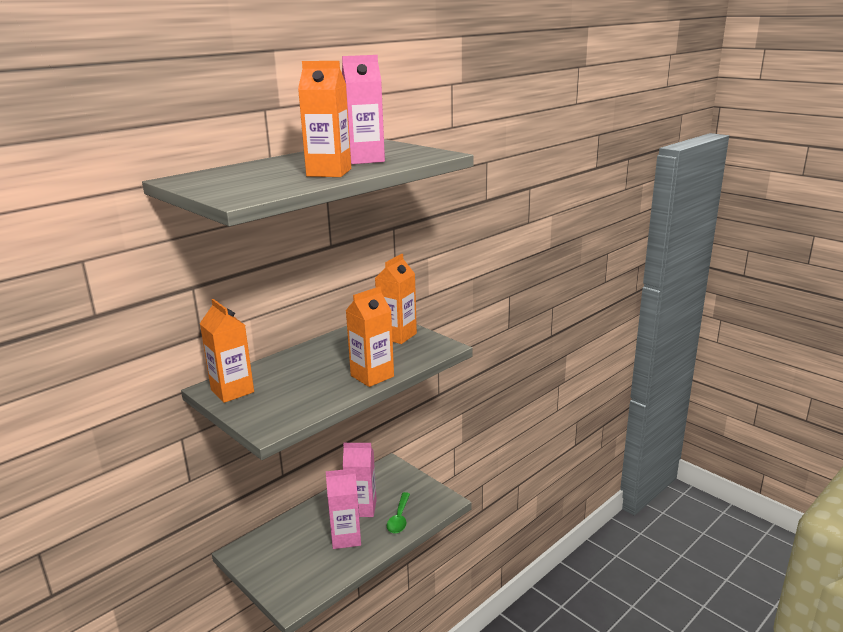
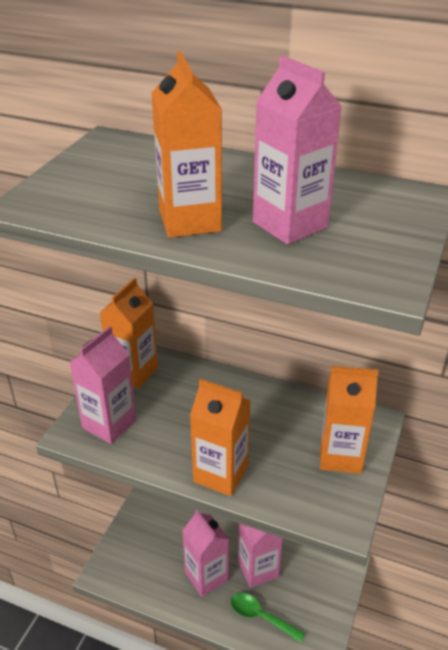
camera: 65 degrees right, 15 degrees up
green spoon [387,492,410,534] -> green spoon turned 45 degrees clockwise [231,593,305,643]
none -> pink carton [69,326,136,444]

